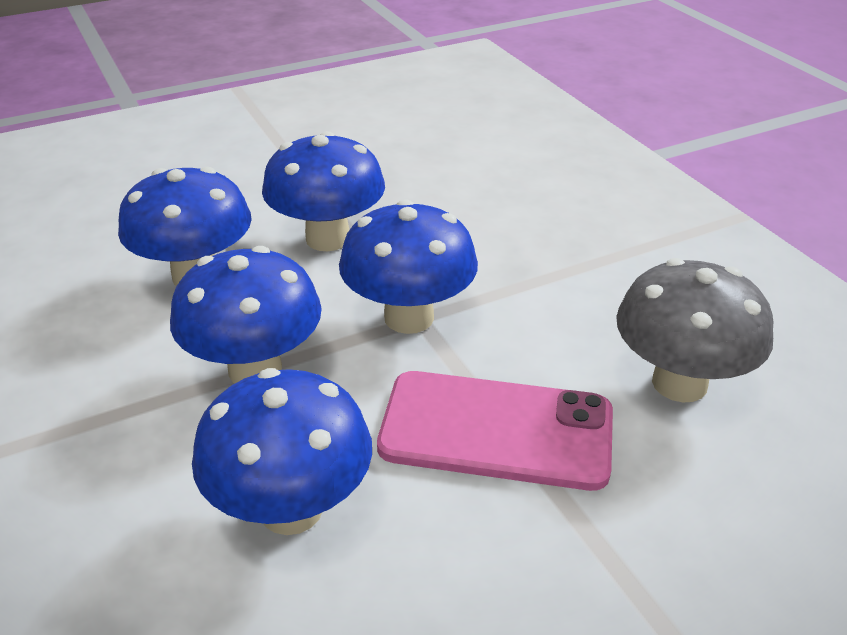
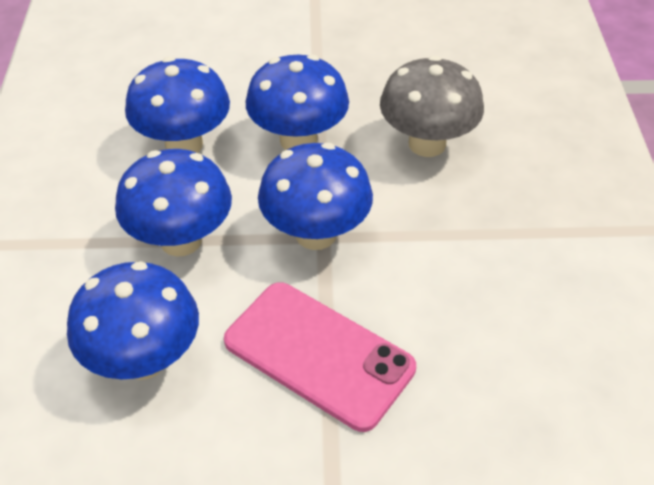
camera: 25 degrees right, 10 degrees up
grey mushroom [616,258,773,402] -> grey mushroom moved to [380,56,484,157]

